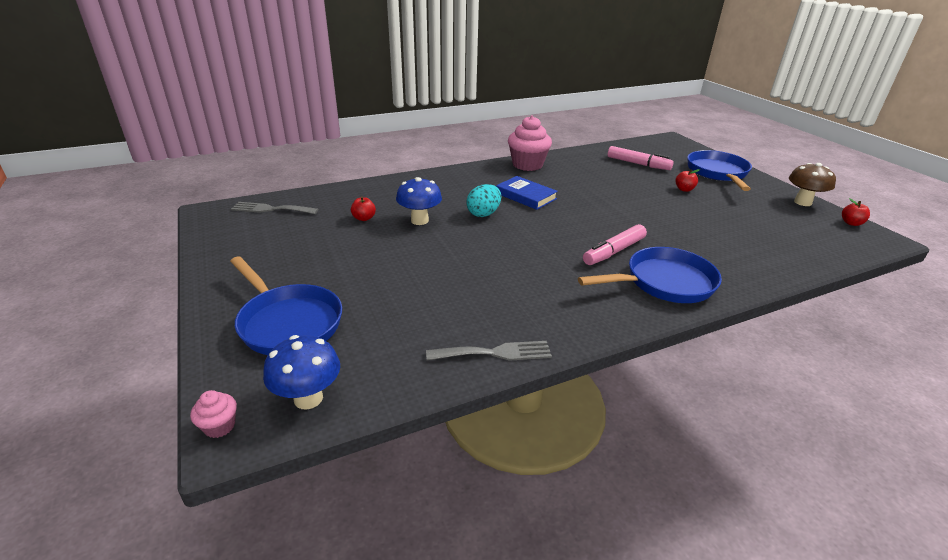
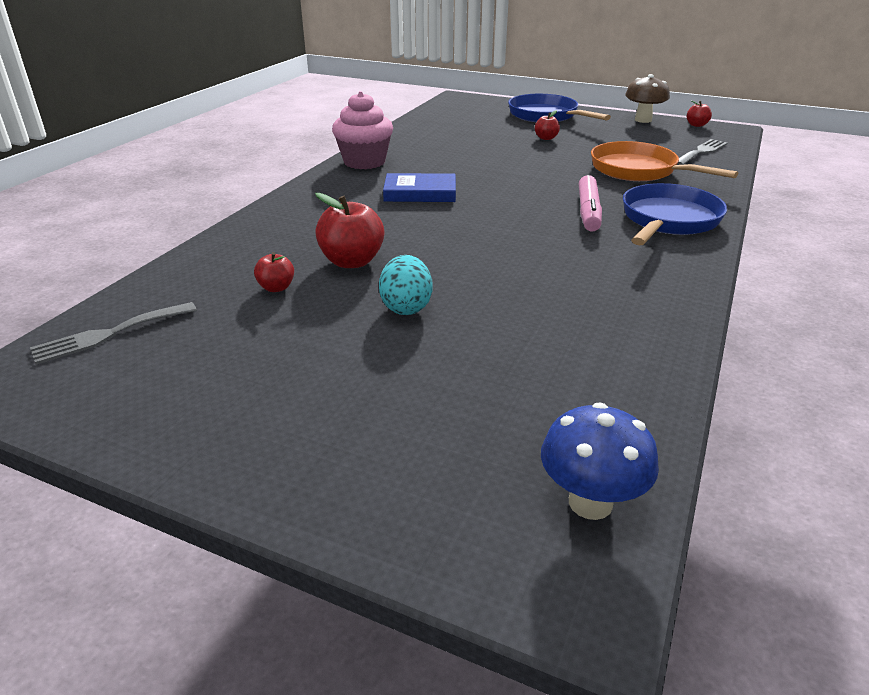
camera: 40 degrees left, 0 degrees up
pink cupcake [190,390,237,438] -> none
blue pan [230,256,342,355] -> none
blue mushroom [396,177,442,225] -> red apple [315,193,384,268]
grey fork [426,341,552,361] -> grey fork moved to [677,139,727,165]
turquoise egg [466,184,501,217] -> turquoise egg moved to [379,255,433,315]
pink marker [608,146,674,170] -> none
none -> orange pan [591,141,738,181]

